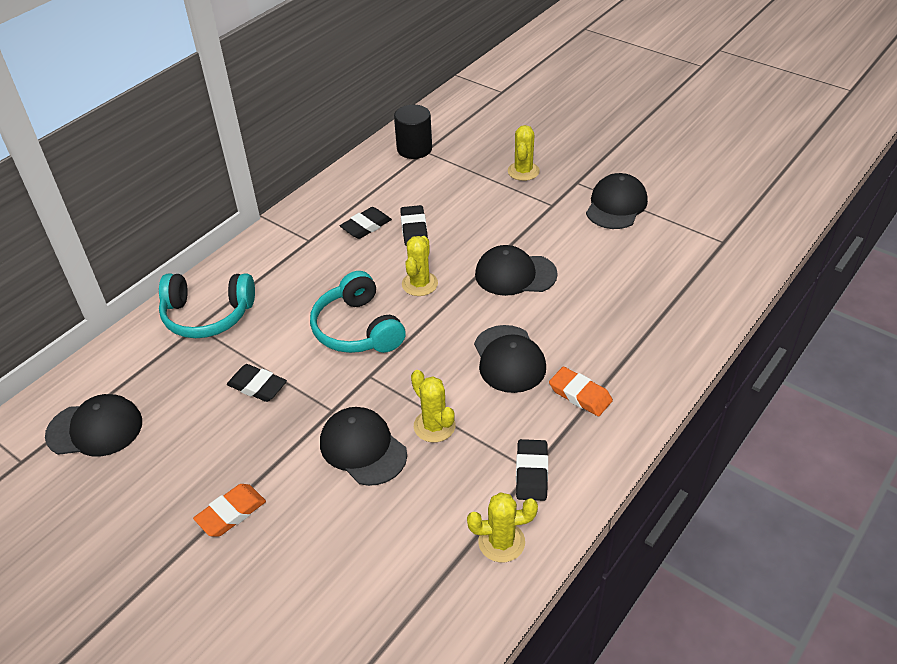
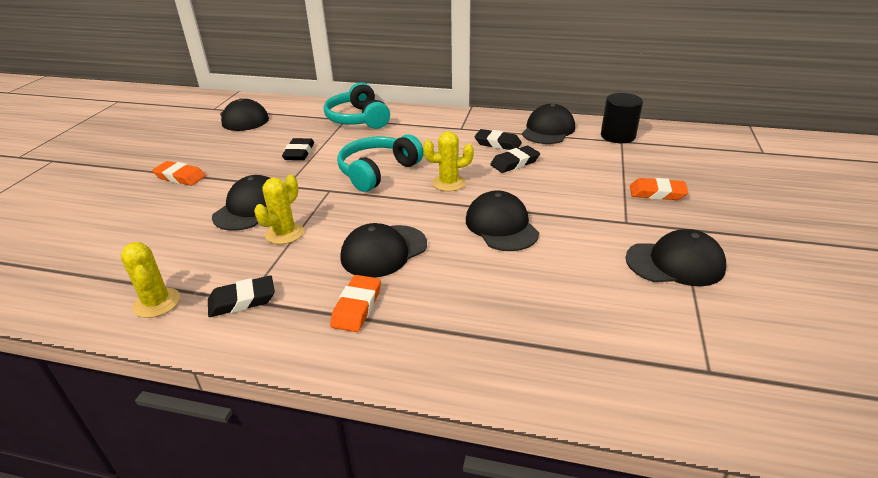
camera: 65 degrees right, 10 degrees down
yellow cactus [508,125,540,181] -> orange eraser [630,178,688,200]
none -> black cap [522,104,575,144]

